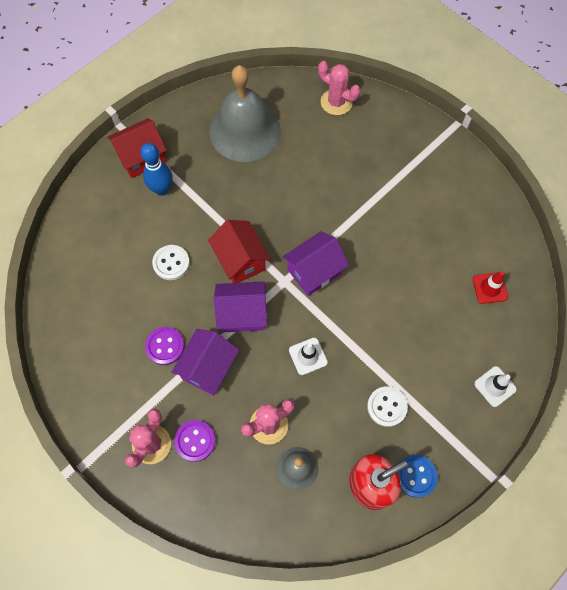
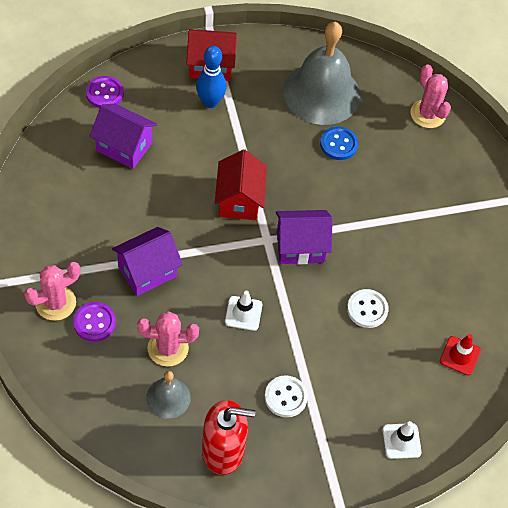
camera: 25 degrees right, 10 degrees down
purple button [145,327,184,365] -> purple button moved to [86,76,124,108]
white button [152,245,190,280] -> white button moved to [347,289,389,328]
purple house [214,281,267,332] -> purple house moved to [90,104,157,169]
blue button [398,455,438,498] -> blue button moved to [320,126,358,160]

